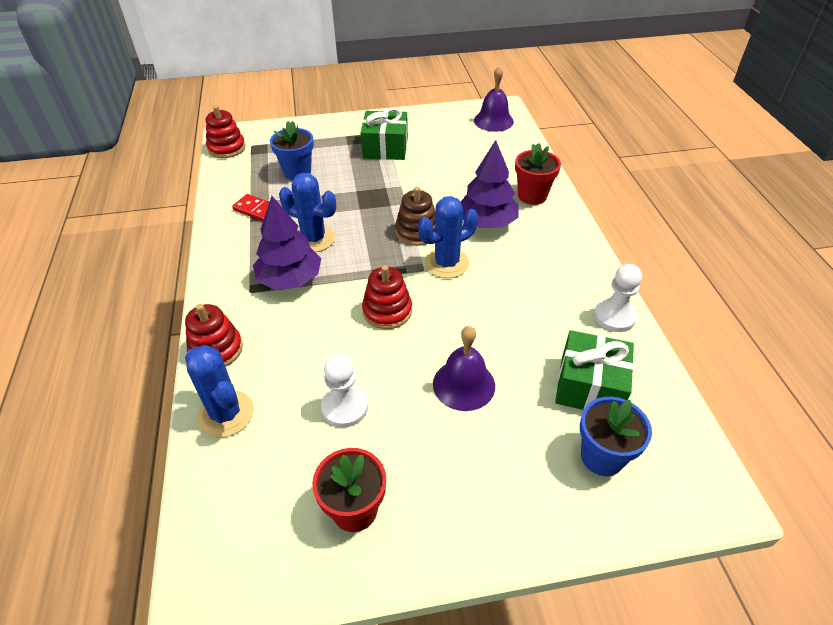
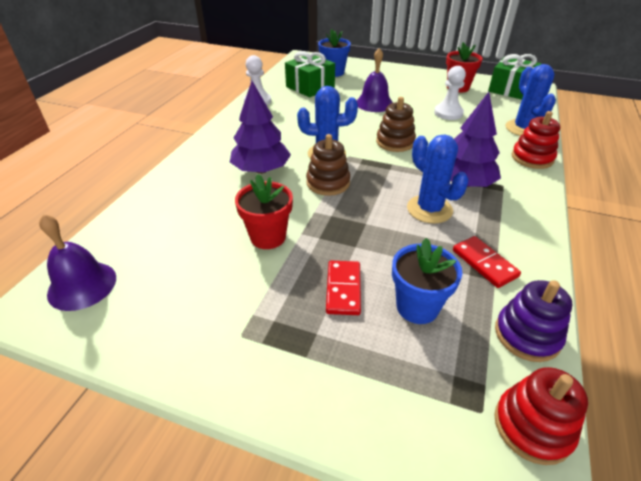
camera: 150 degrees left, 5 degrees down
green gift [361,107,408,160] -> green gift moved to [488,54,542,100]
red stacking toy [362,265,412,329] -> brown stacking toy [376,97,416,152]
red flower pot [515,143,561,205] -> red flower pot moved to [235,174,293,249]
none -> red domino [326,261,361,315]
none -> purple stacking toy [495,280,573,362]

